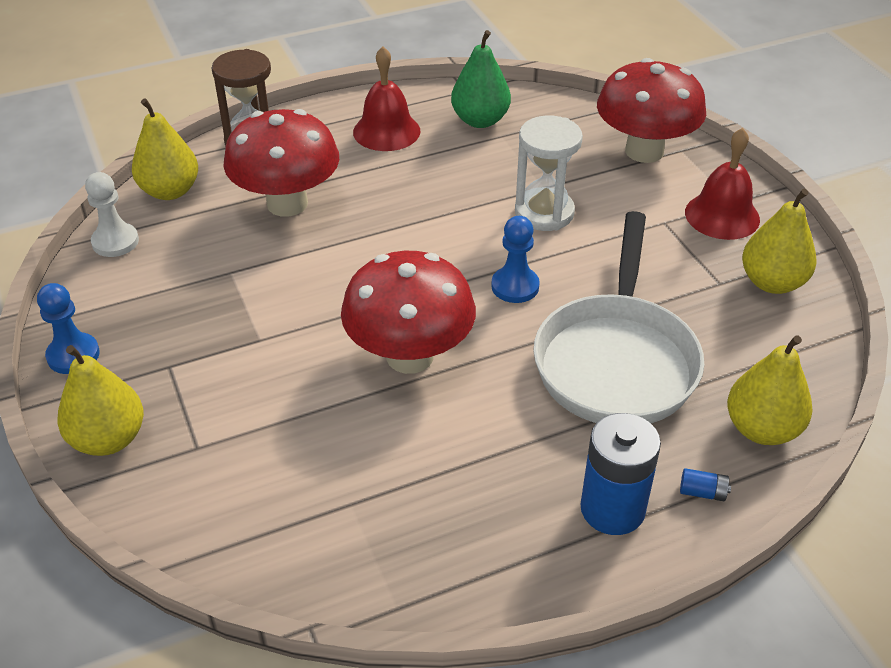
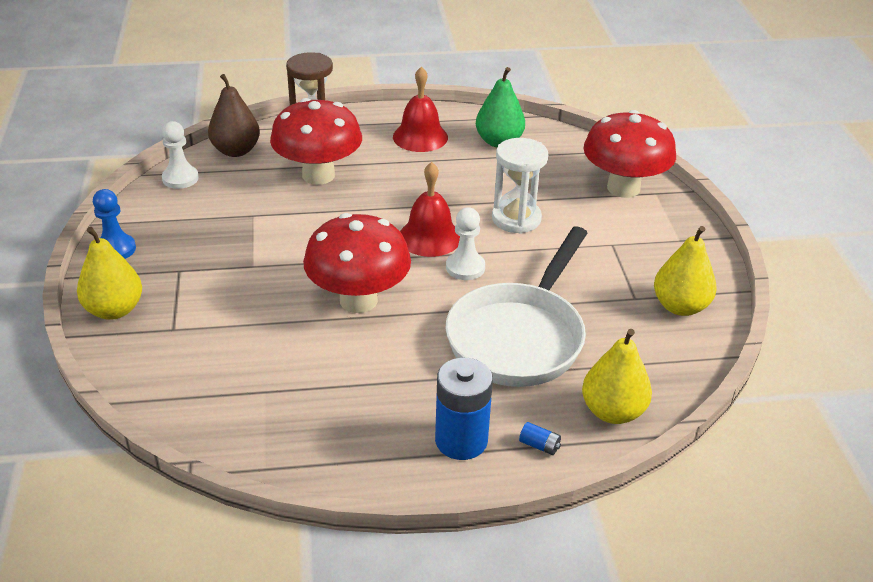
camera: 15 degrees right, 5 degrees down
yellow pear [132,98,198,200] -> brown pear [208,74,260,157]
blue pawn [491,216,540,303] -> white pawn [446,207,485,280]
red bell [685,128,760,240] -> red bell moved to [400,162,460,257]

